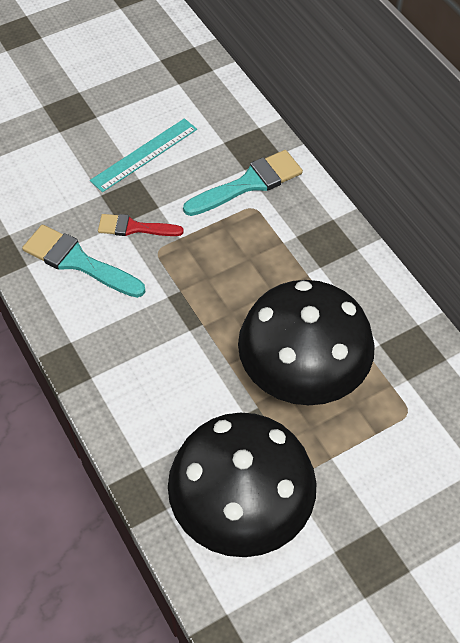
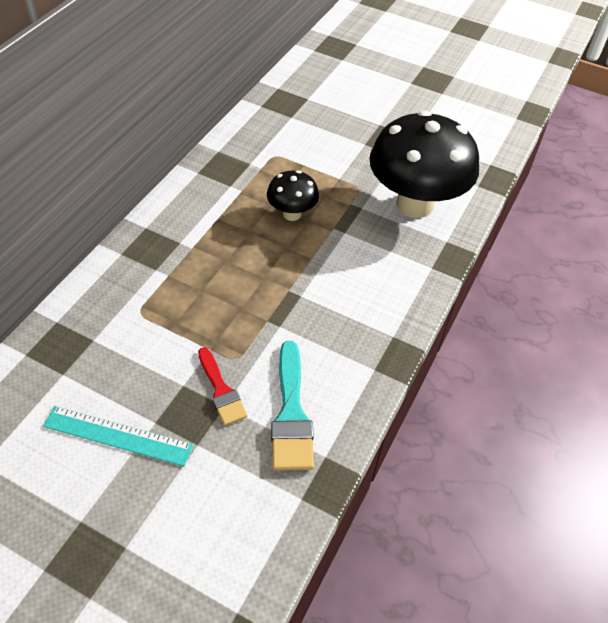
camera: 125 degrees left, 5 degrees down
turquoise brush [183,150,303,216] -> none
black mushroom [238,280,375,405] -> black mushroom [267,170,319,221], size x0.48

